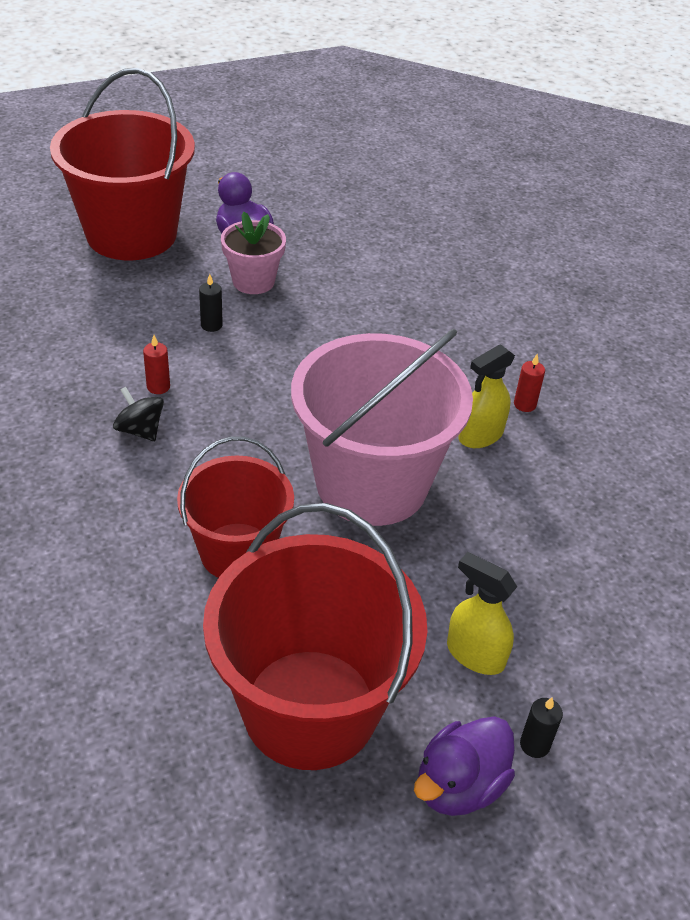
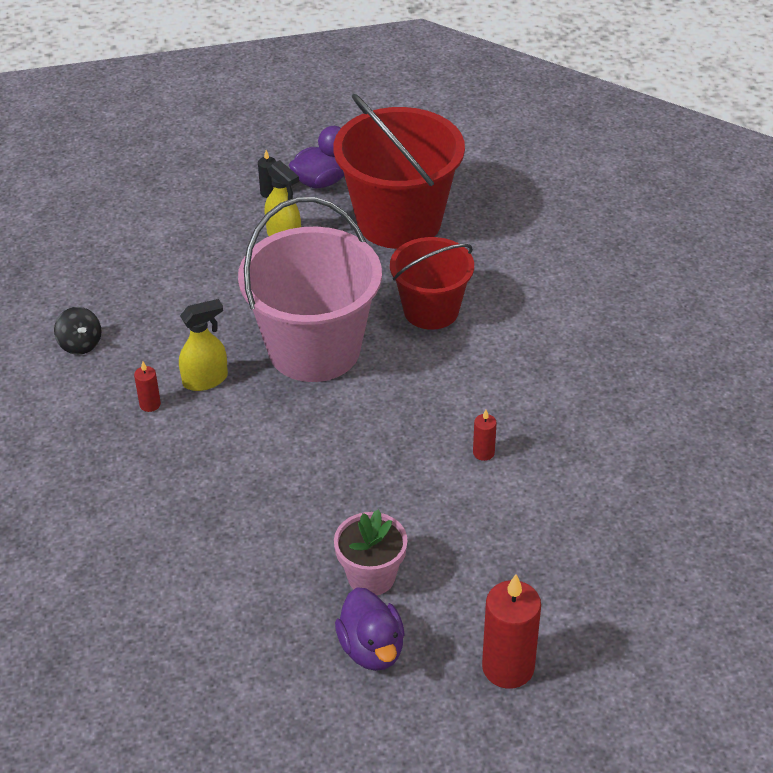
camera: 165 degrees left, 0 degrees up
red bucket [50,68,195,260] -> red candle [482,574,541,689]
black spinning top [113,387,164,441] -> black spinning top moved to [54,307,101,355]
black candle [199,274,223,332] -> none

